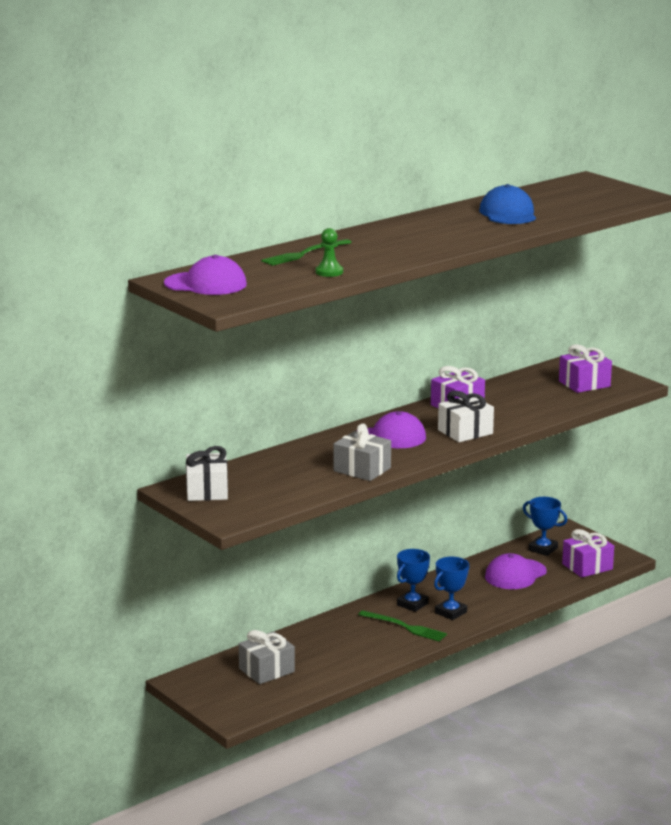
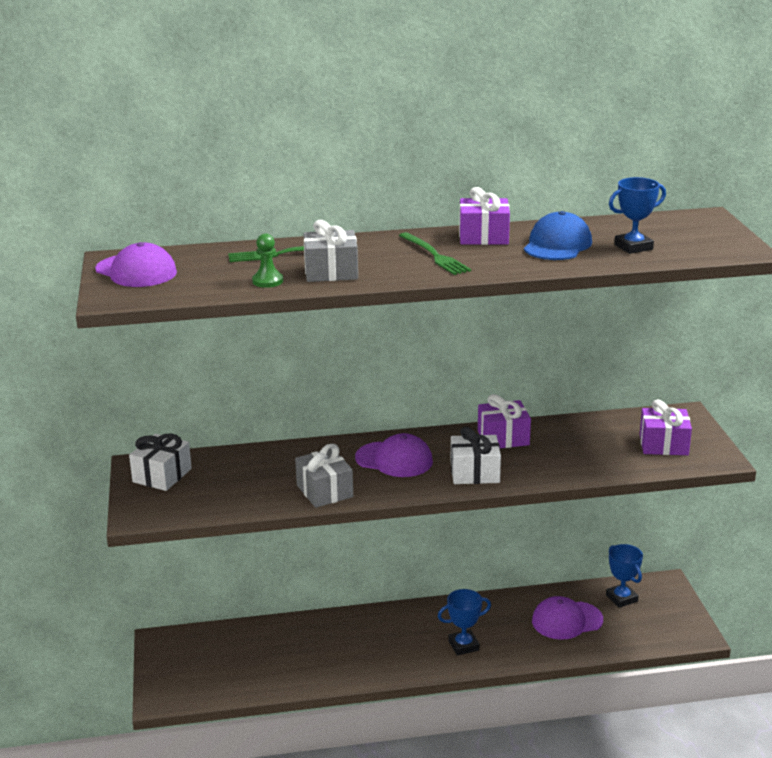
camera: 30 degrees right, 5 degrees up
grey gift [239,630,295,684] -> grey gift moved to [304,220,358,282]
green fork [358,610,447,642] -> green fork moved to [399,232,471,275]
blue trophy [397,549,430,612] -> blue trophy moved to [609,177,666,254]
purple gift [562,529,614,578] -> purple gift moved to [459,187,510,245]

